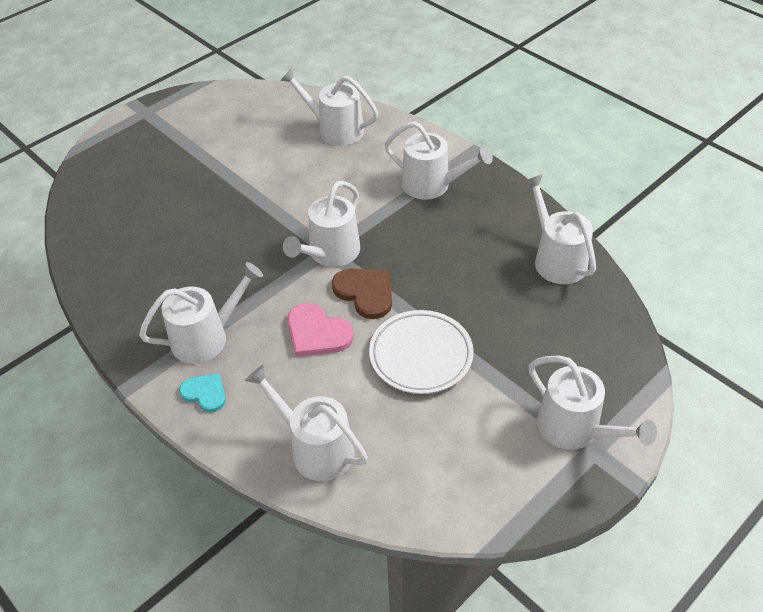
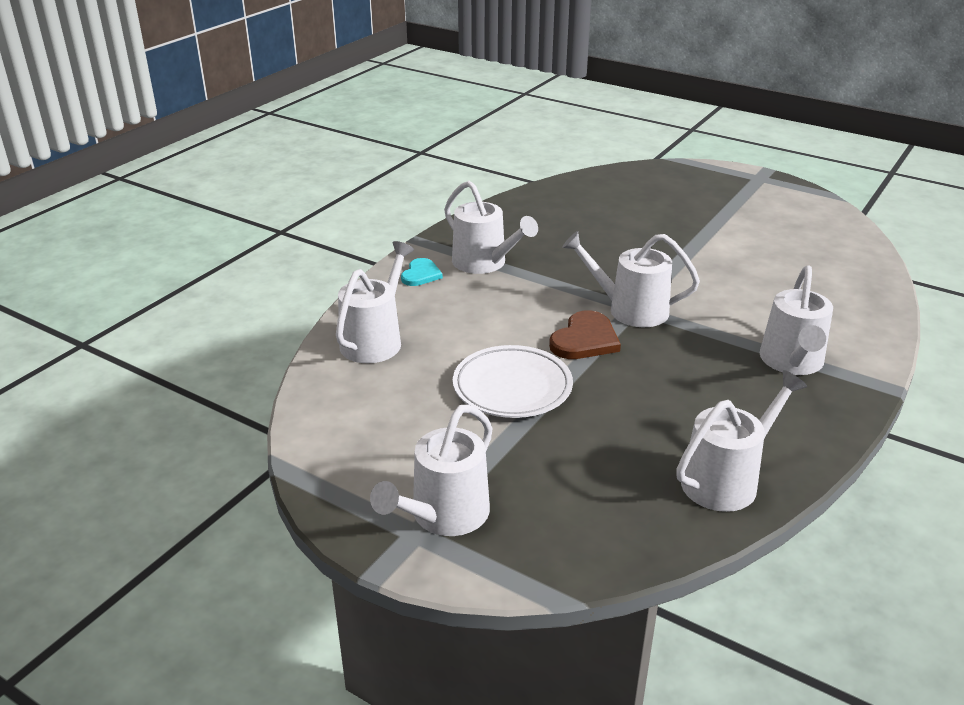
camera: 75 degrees right, 15 degrees down
white watering can [280,68,379,146] -> none
pink heart [287,303,354,357] -> none

